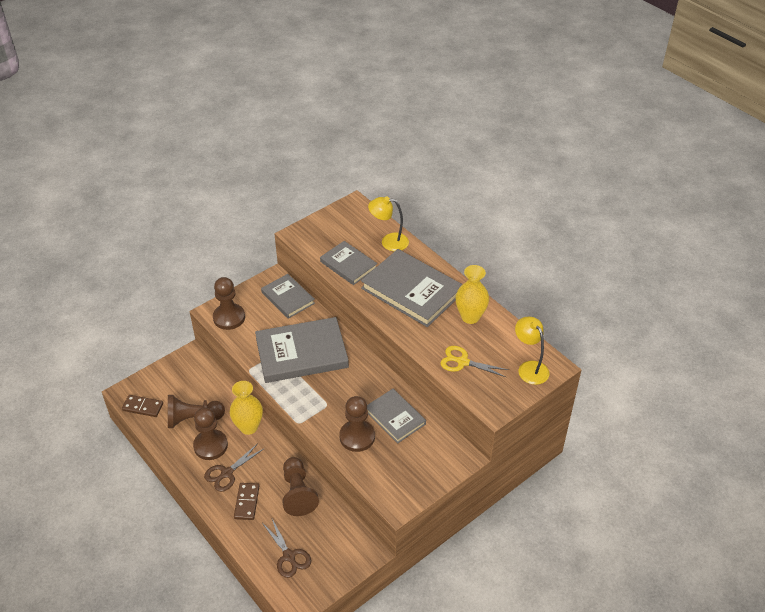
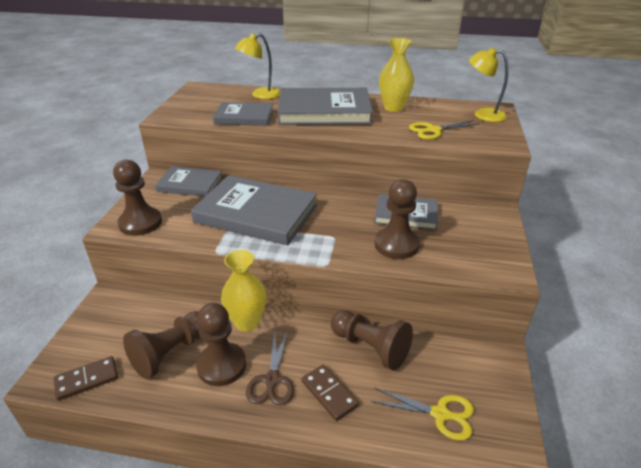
camera: 40 degrees left, 10 degrees down
grey book [255,317,349,383] -> grey book turned 75 degrees clockwise [191,175,317,246]
brown scissors [262,519,311,578] -> yellow scissors [371,388,474,441]

